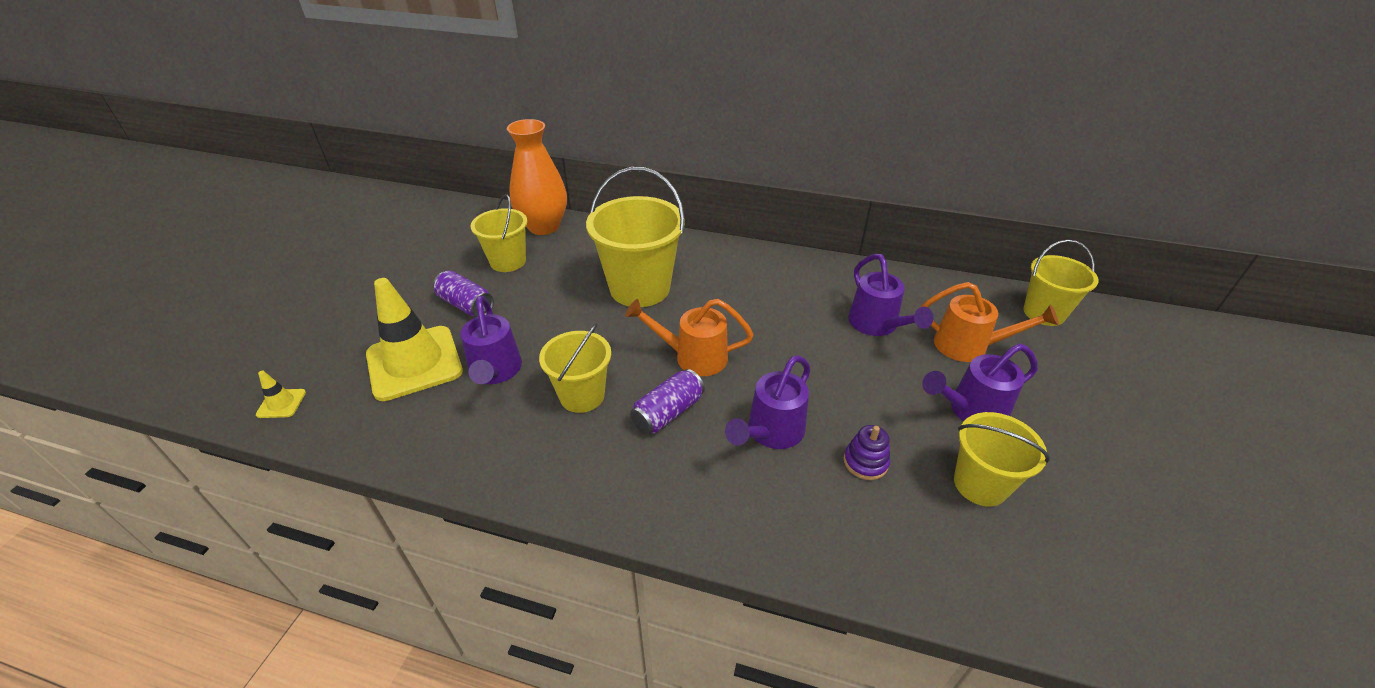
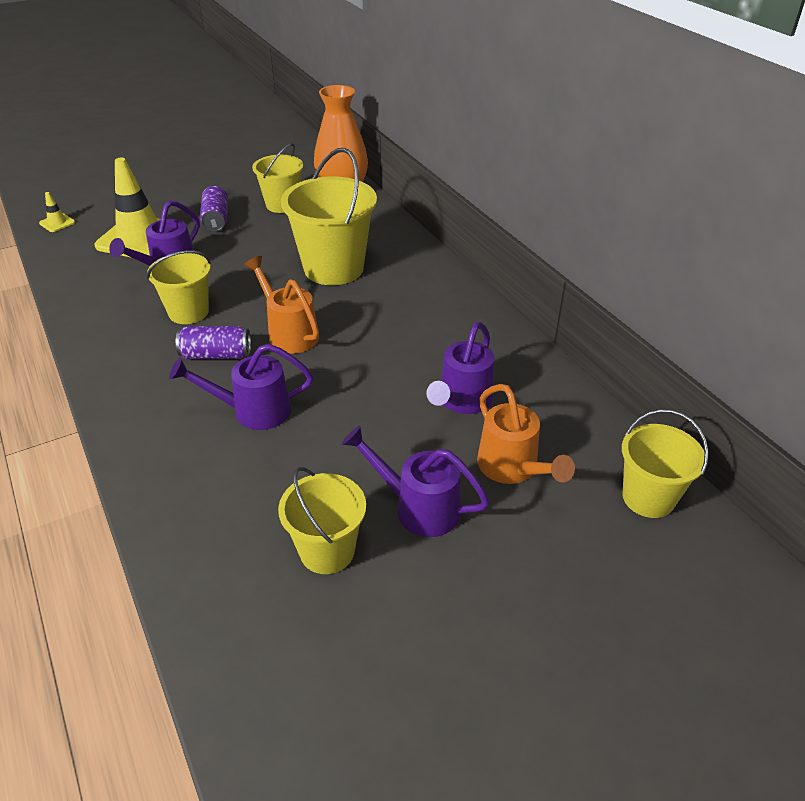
camera: 45 degrees right, 0 degrees up
purple stacking toy [844,425,890,480] -> none

